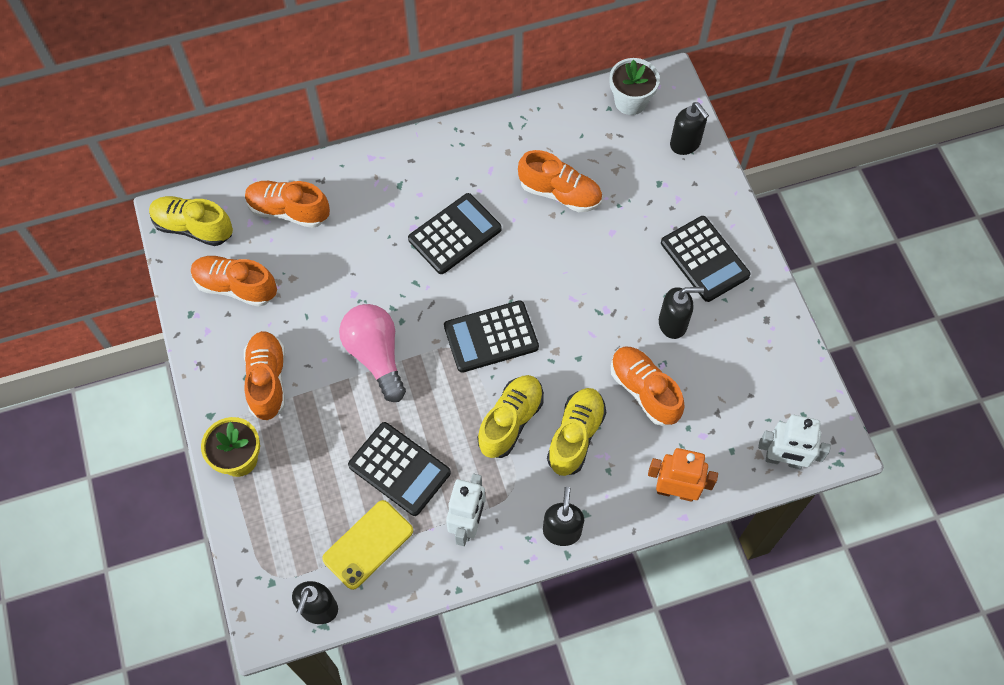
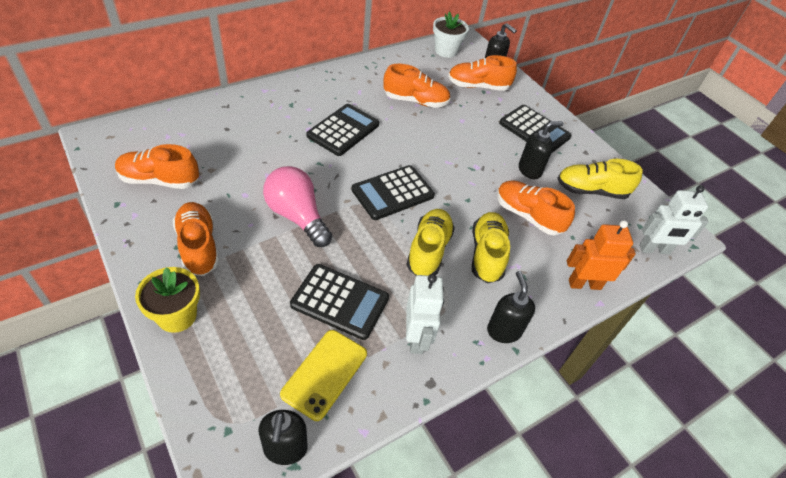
camera: 20 degrees left, 15 degrees down
yellow shoe [149,196,233,246] -> yellow shoe moved to [557,159,643,199]
orange shoe [245,181,330,228] -> orange shoe moved to [448,55,517,91]

